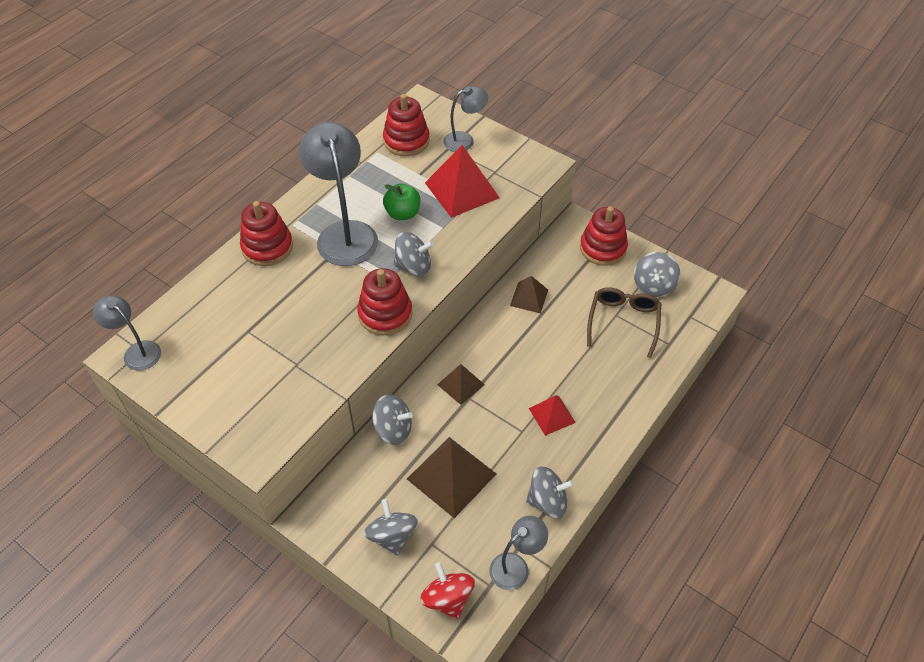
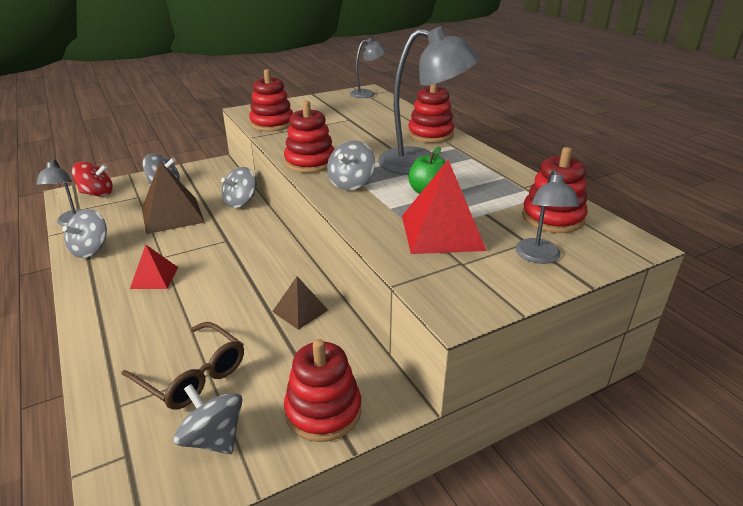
camera: 115 degrees right, 20 degrees down
brown pyramid [437,364,485,405] -> none
none -> red stacking toy [249,69,293,132]

